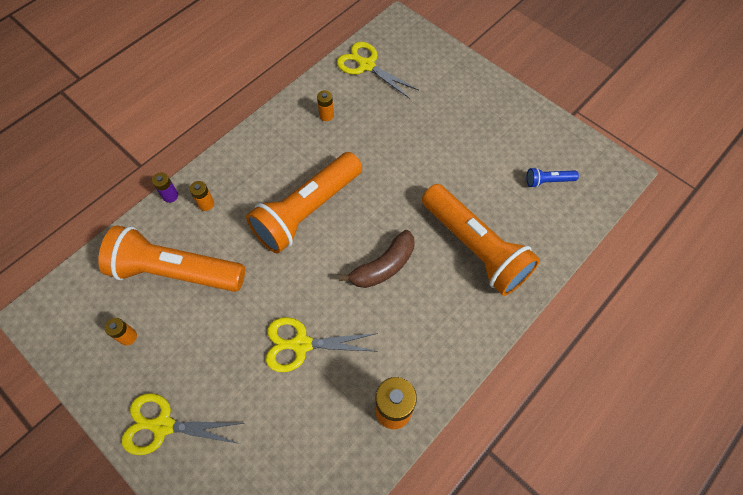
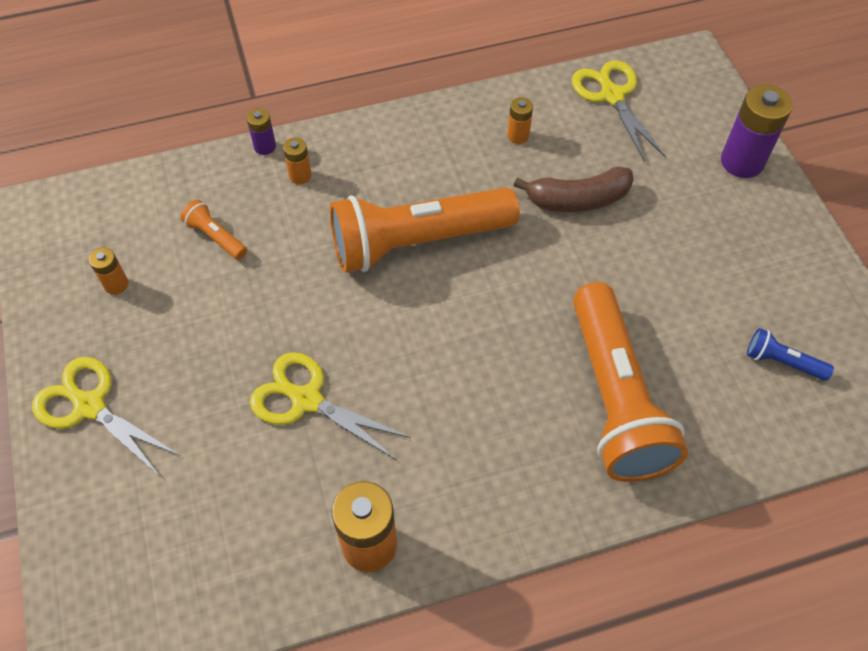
camera: 30 degrees right, 5 degrees down
orange flashlight [98,226,245,292] -> orange flashlight [180,200,247,260], size x0.41
brown banana [339,230,415,288] -> brown banana moved to [514,167,634,212]
none -> purple battery [721,85,793,178]

